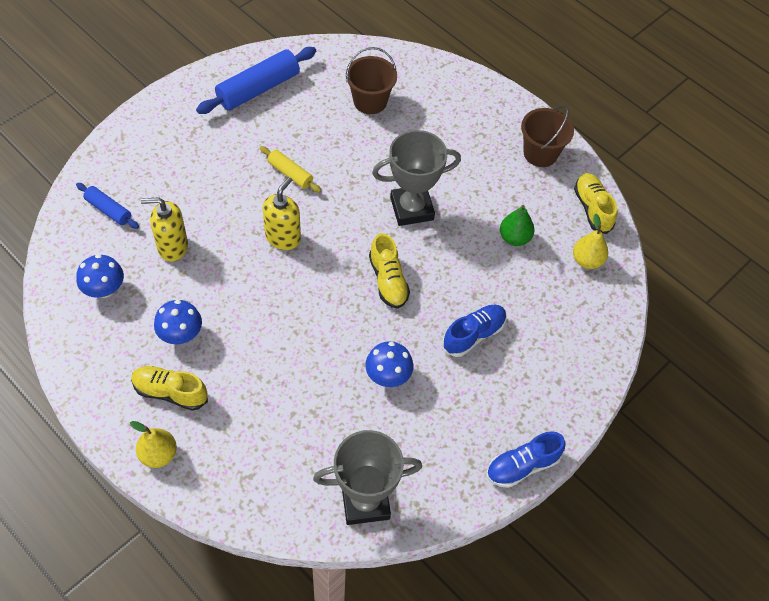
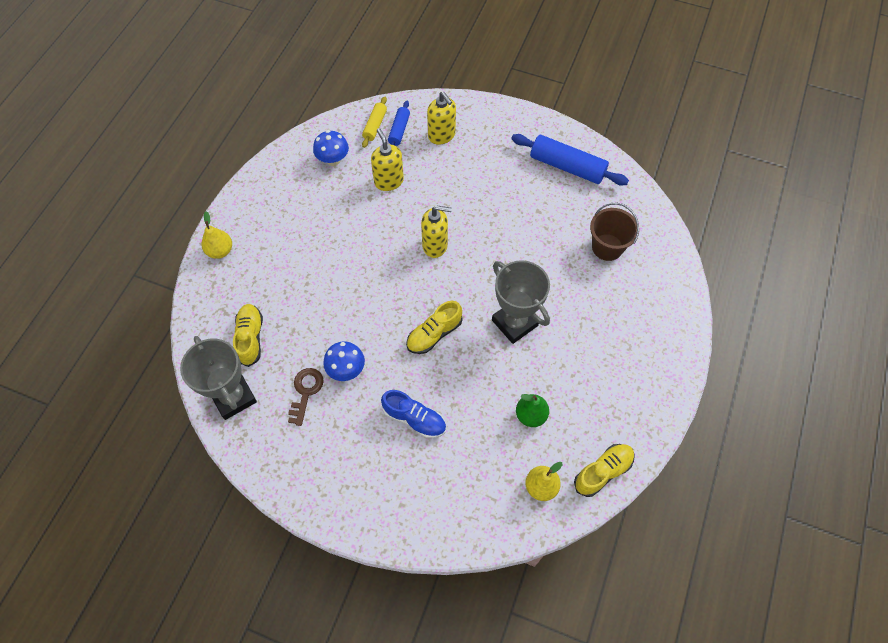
camera: 70 degrees right, 5 degrees up
yellow shoe [131,366,208,411] -> yellow shoe moved to [233,304,263,367]
blue mushroom [154,300,202,344] -> none
yellow rolling pin [260,146,321,193] -> yellow rolling pin moved to [362,96,387,148]
blue shoe [486,431,566,488] -> none
brown bucket [521,105,574,167] -> none
none -> brown key [288,368,324,426]
none -> yellow soap dispenser [427,92,456,145]

